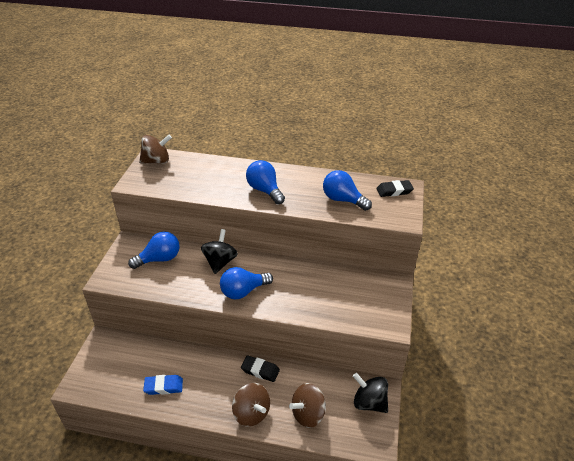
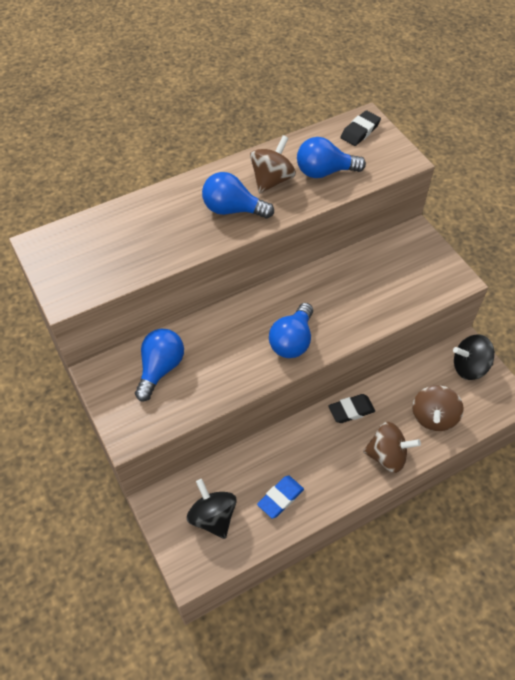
camera: 40 degrees left, 15 degrees up
brown spinning top [139,135,172,164] -> brown spinning top moved to [250,135,296,194]
black spinning top [201,229,238,274] -> black spinning top moved to [187,479,237,539]

